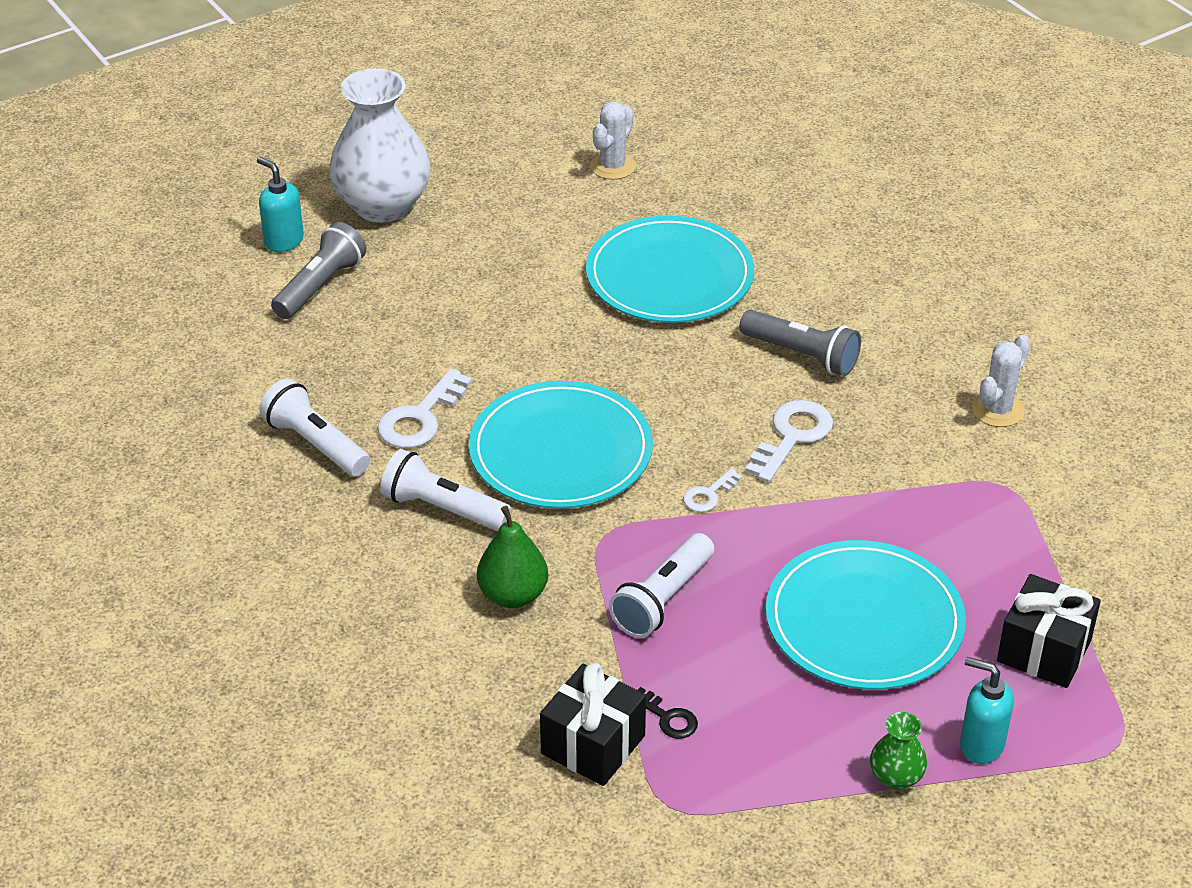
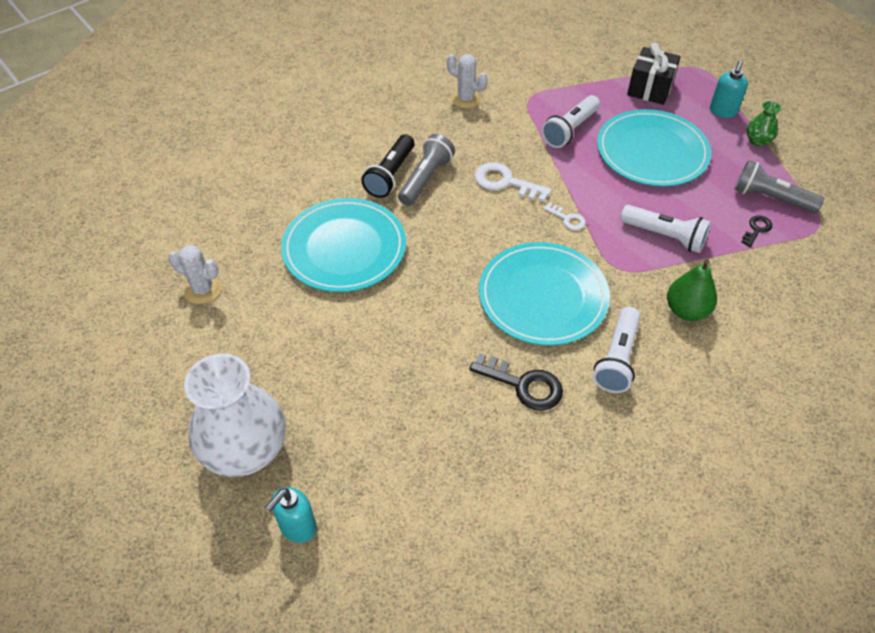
camera: 95 degrees left, 10 degrees up
white flashlight [260,378,370,476] -> white flashlight moved to [542,95,600,148]
grey flashlight [271,222,367,319] -> grey flashlight moved to [734,160,824,213]
white key [377,369,472,448] -> black key [469,353,563,411]
black gift [540,663,646,786] -> none
none -> black flashlight [361,134,414,198]

